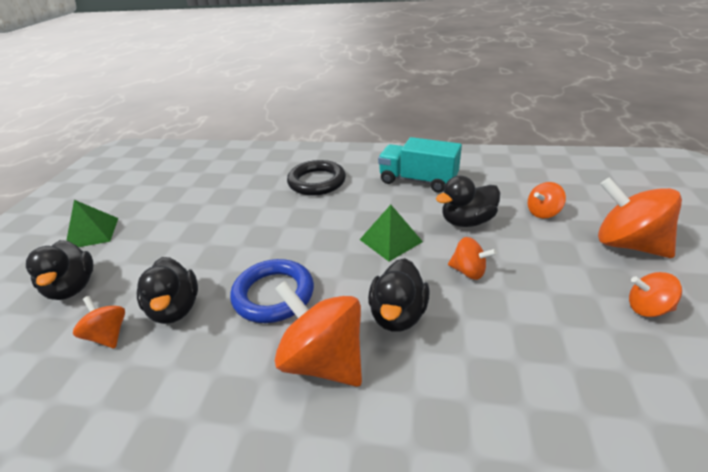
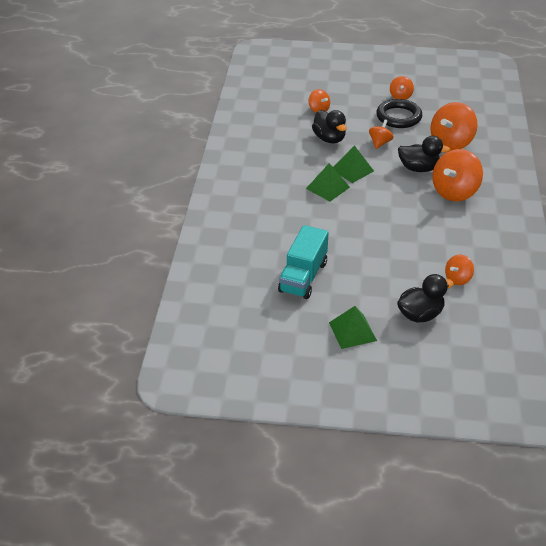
camera: 95 degrees left, 5 degrees up
black duck [137,257,198,324] -> none
blue ring [230,259,314,323] -> none
black ring [287,160,346,196] -> black ring moved to [376,99,422,128]
turquoise truck [378,137,462,192] -> turquoise truck moved to [278,225,329,299]
orange spinning top [598,178,682,258] -> orange spinning top moved to [430,102,478,151]
none -> green pyramid [306,163,350,202]

